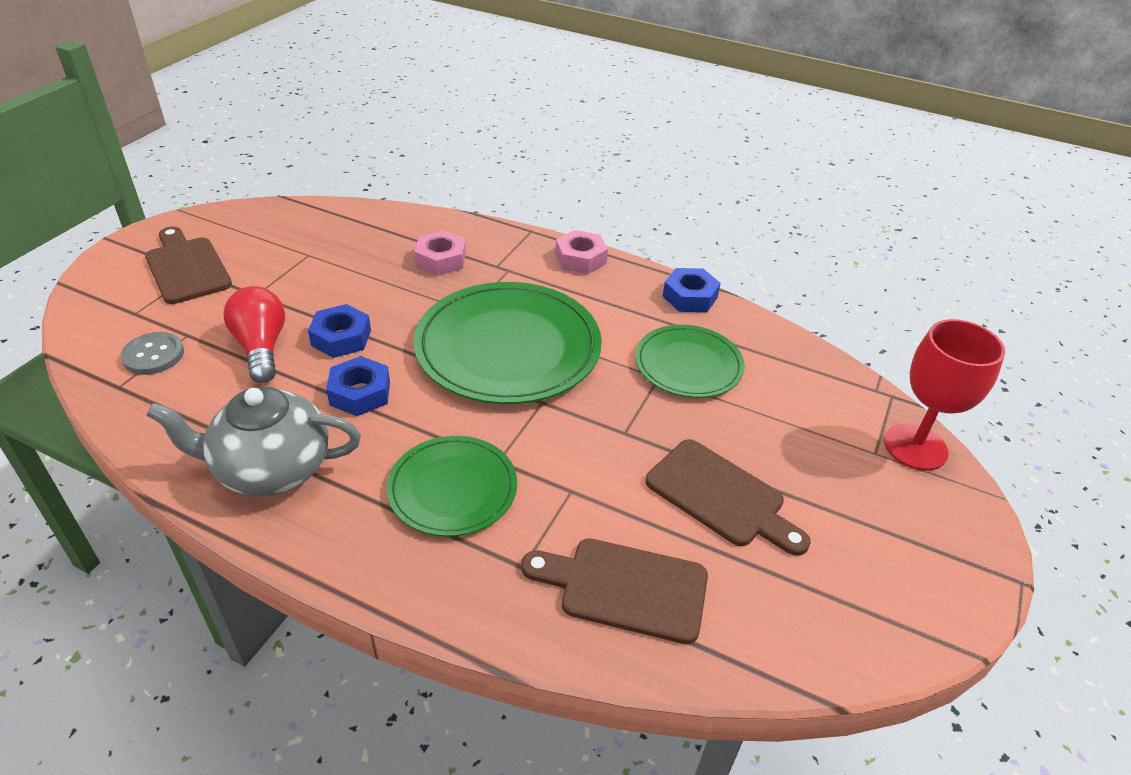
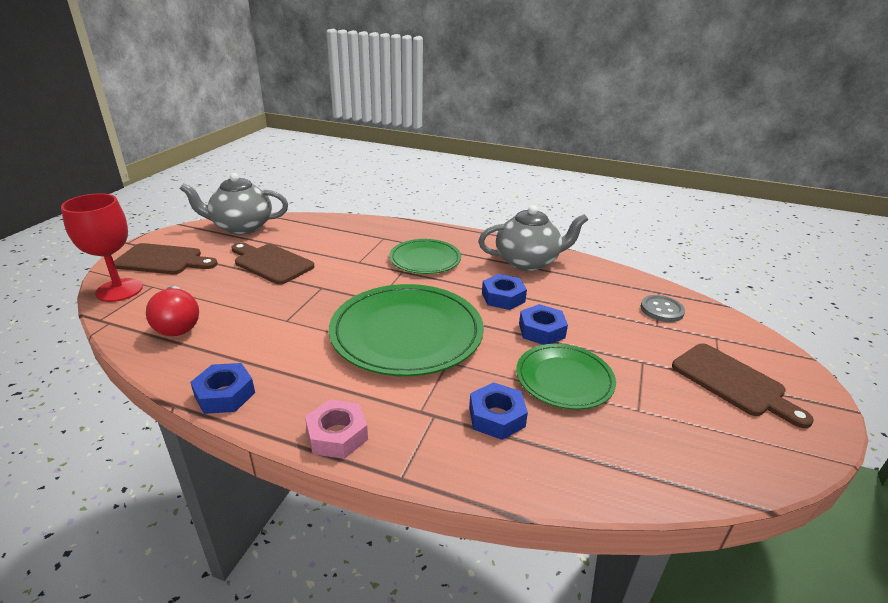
camera: 175 degrees right, 10 degrees down
red light bulb [223,286,285,383] -> red light bulb moved to [146,286,199,336]
pink nut [415,230,466,276] -> blue nut [469,382,528,440]
brown cutting board [521,538,708,644] -> brown cutting board moved to [114,243,218,274]
green plate [635,325,745,398] -> green plate moved to [516,344,616,409]
none -> grey teapot [180,173,288,235]

